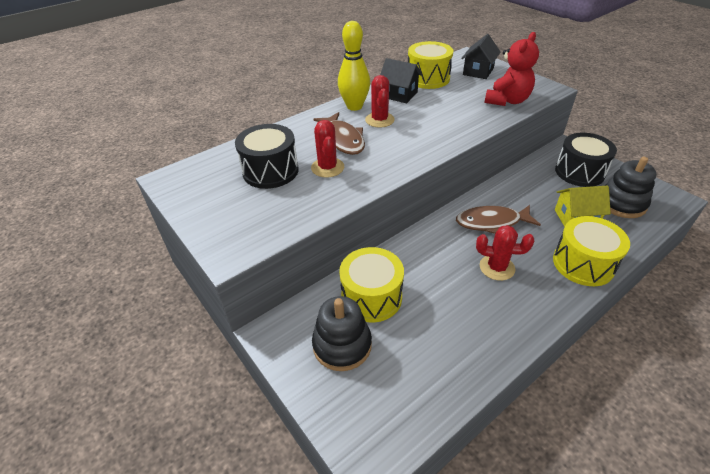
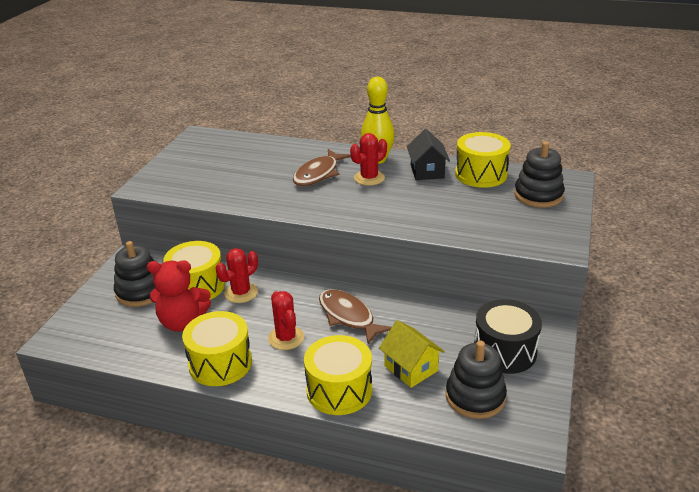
camera: 55 degrees right, 10 degrees down
black drum [235,124,299,189] -> none
red cactus [311,120,344,178] -> red cactus moved to [216,248,258,303]
black house [461,34,501,79] -> black stacking toy [514,141,565,208]
red teddy bear [484,32,539,106] -> red teddy bear moved to [147,260,211,332]
none -> yellow drum [182,311,252,386]

